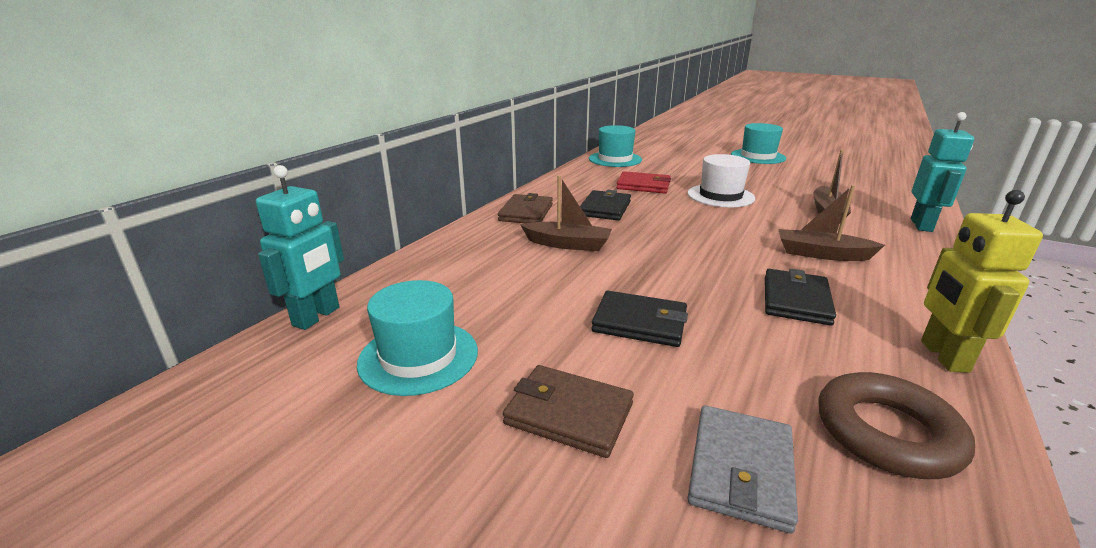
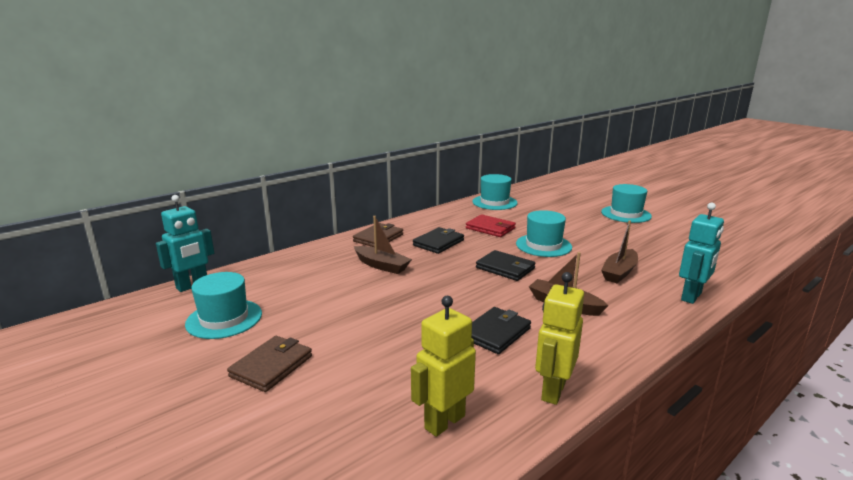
camera: 20 degrees right, 5 degrees down
brown wallet [503,365,634,458] -> brown wallet turned 75 degrees clockwise [227,336,312,392]
black wallet [591,291,688,347] -> black wallet moved to [476,250,536,281]
white hat [687,154,755,207] -> turquoise hat [516,210,572,257]
grey wallet [688,405,798,533] -> none
brown ring [818,372,975,479] -> yellow robot [411,296,476,437]

